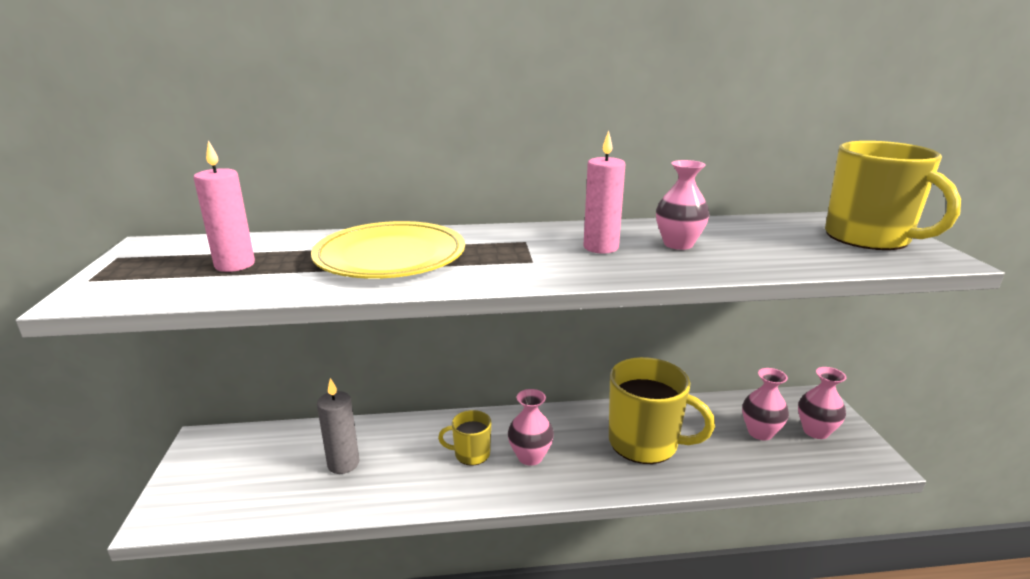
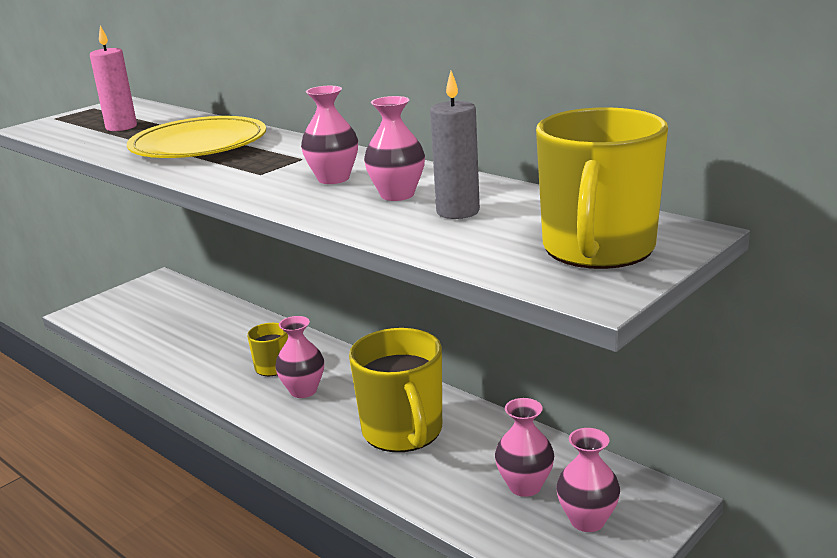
camera: 50 degrees right, 0 degrees up
grey candle [317,378,359,474] -> grey candle moved to [430,71,480,219]
pink candle [584,131,625,254] -> pink vase [301,86,358,184]

